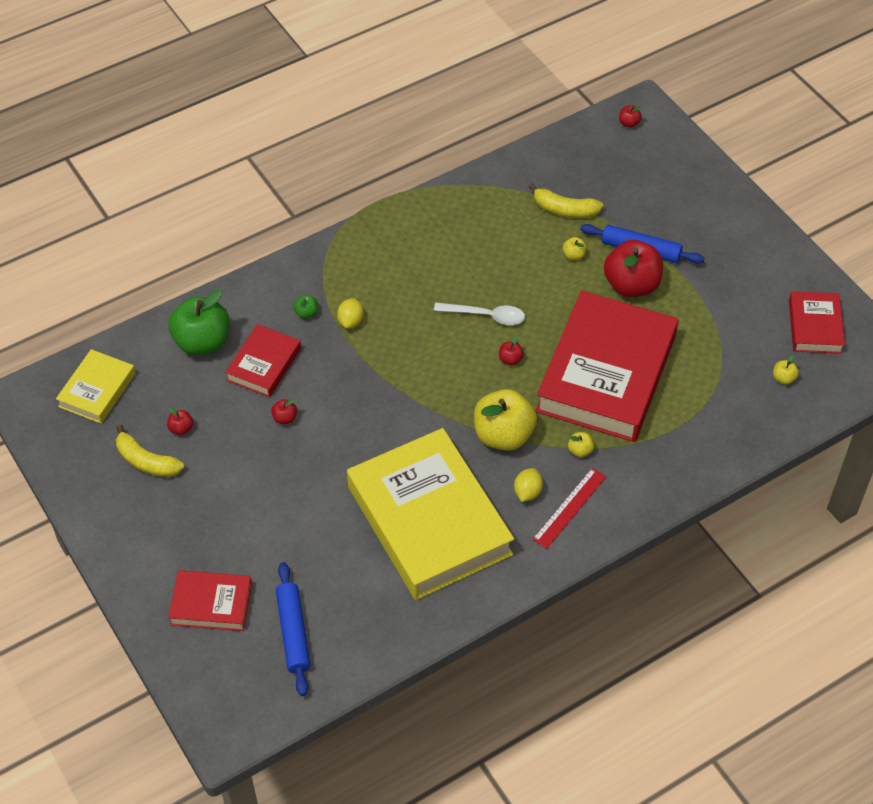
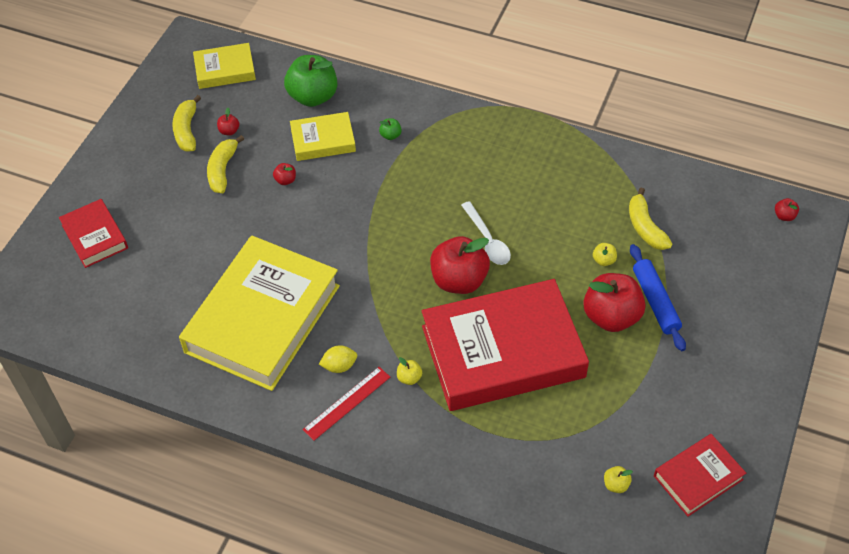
camera: 55 degrees right, 0 degrees up
red book [225,324,301,397] -> yellow book [290,112,356,161]
blue rolling pin [276,562,311,696] -> none
yellow lemon [337,298,364,329] -> none
yellow apple [474,389,537,451] -> none
red apple [499,335,524,366] -> red apple [430,236,490,294], size x2.41
red ruler [532,468,607,549] -> red ruler turned 45 degrees counterclockwise [303,367,390,441]
none -> yellow banana [207,135,244,193]

